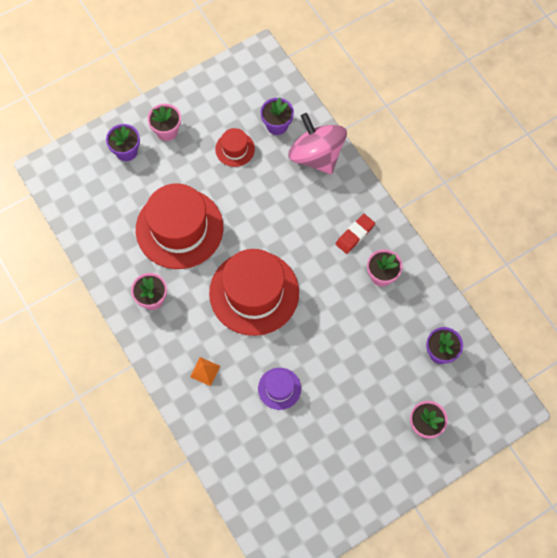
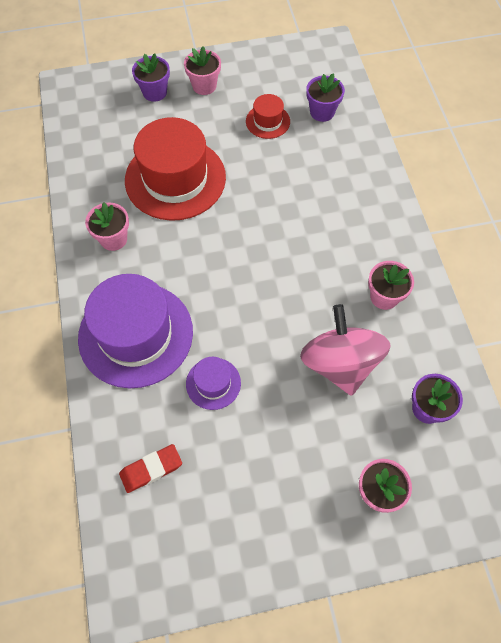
camera: 20 degrees right, 5 degrees down
orange pyramid [190,357,220,386] -> purple hat [78,274,193,388]
red hat [209,249,299,336] -> none
pink spinning top [288,113,347,174] -> pink spinning top moved to [300,304,390,396]
red eraser [336,214,375,254] -> red eraser moved to [119,444,182,493]

